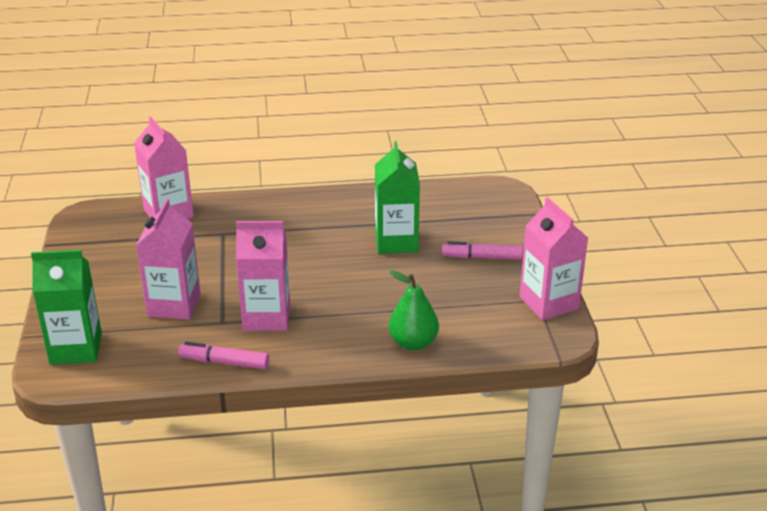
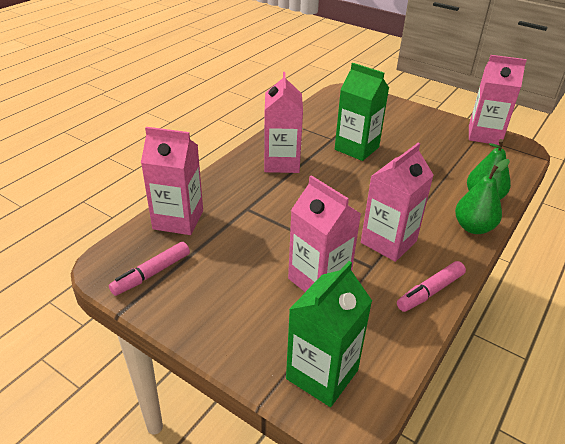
camera: 50 degrees left, 5 degrees up
pink marker [442,241,523,260] -> pink marker moved to [109,242,190,296]
none -> pink carton [264,72,303,173]
none -> green pear [455,159,510,234]

